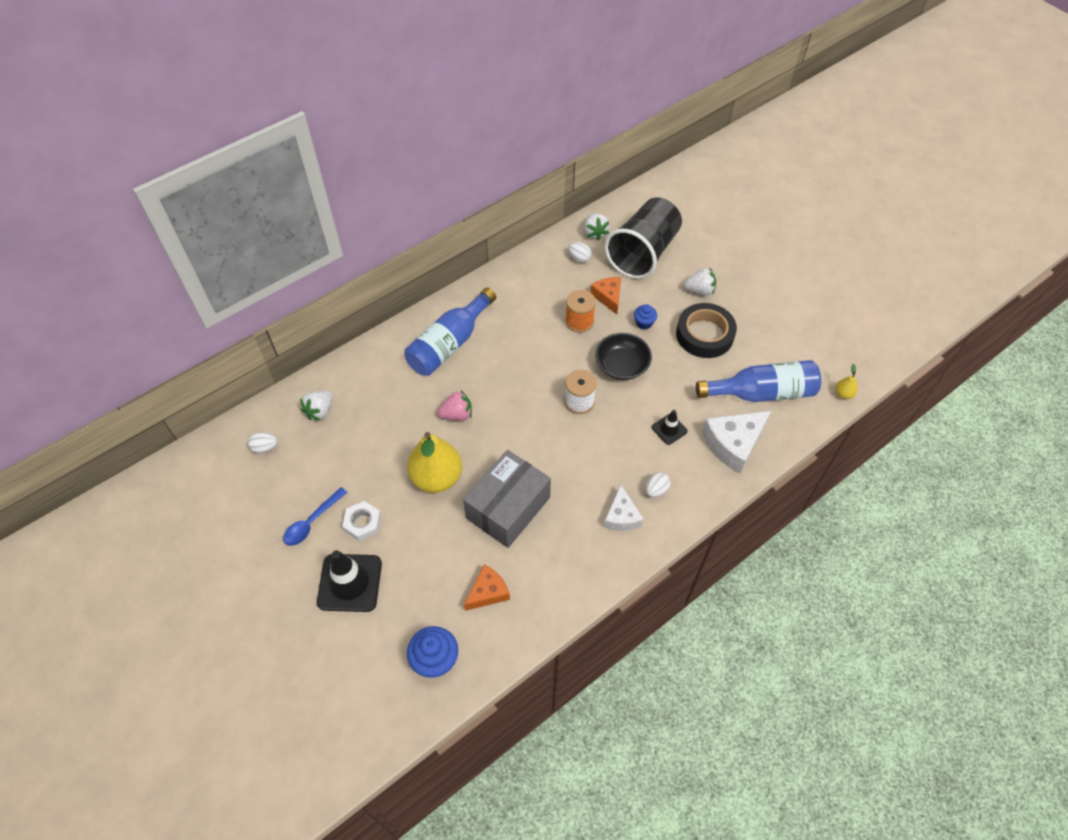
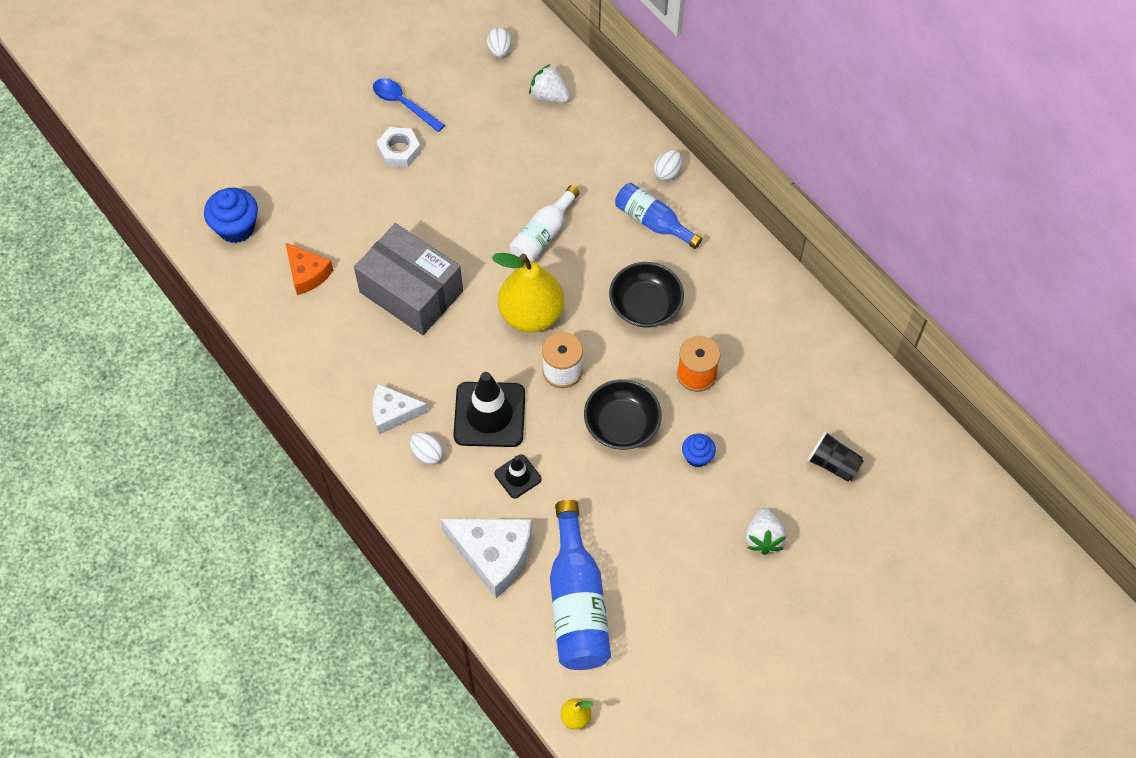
camera: 90 degrees right, 5 degrees up
black traffic cone [317,550,382,612] -> black traffic cone moved to [453,372,525,447]
blue bottle [404,288,496,376] -> blue bottle [615,183,702,249], size x0.63
yellow pear [407,432,462,493] -> yellow pear moved to [492,253,564,332]
pink strawberry [437,390,472,421] -> white bottle [510,185,580,261]
white egg [568,242,592,263] -> white egg moved to [654,150,682,181]
white strawberry [584,213,609,240] -> none
orange cheese [590,277,621,314] -> none
black cup [604,197,682,279] -> black cup [807,431,864,482], size x0.43
black tape [676,303,737,358] -> none
white cheese [702,411,771,473] -> white cheese turned 150 degrees clockwise [440,519,532,598]
none -> black bowl [609,262,684,327]

